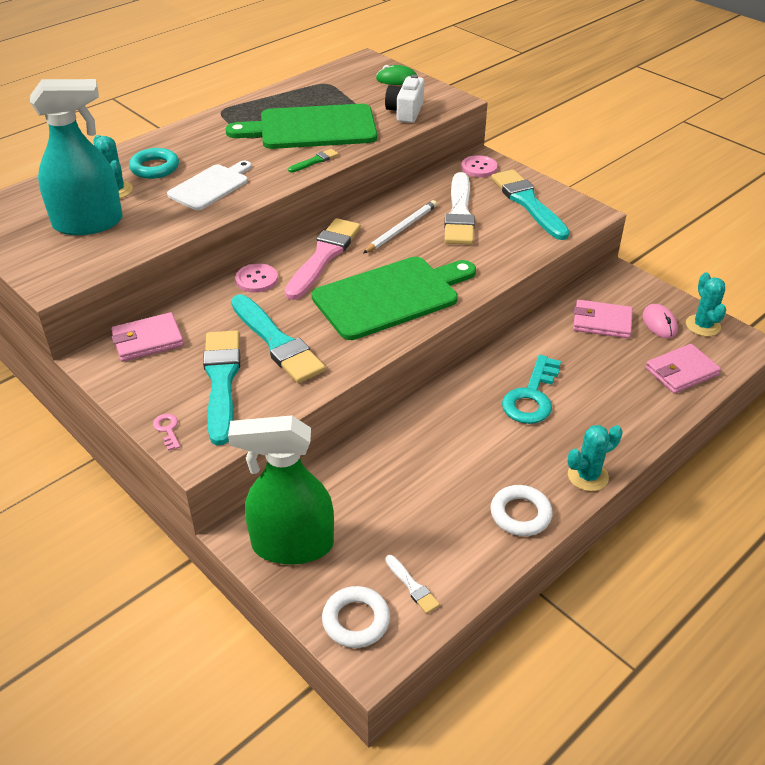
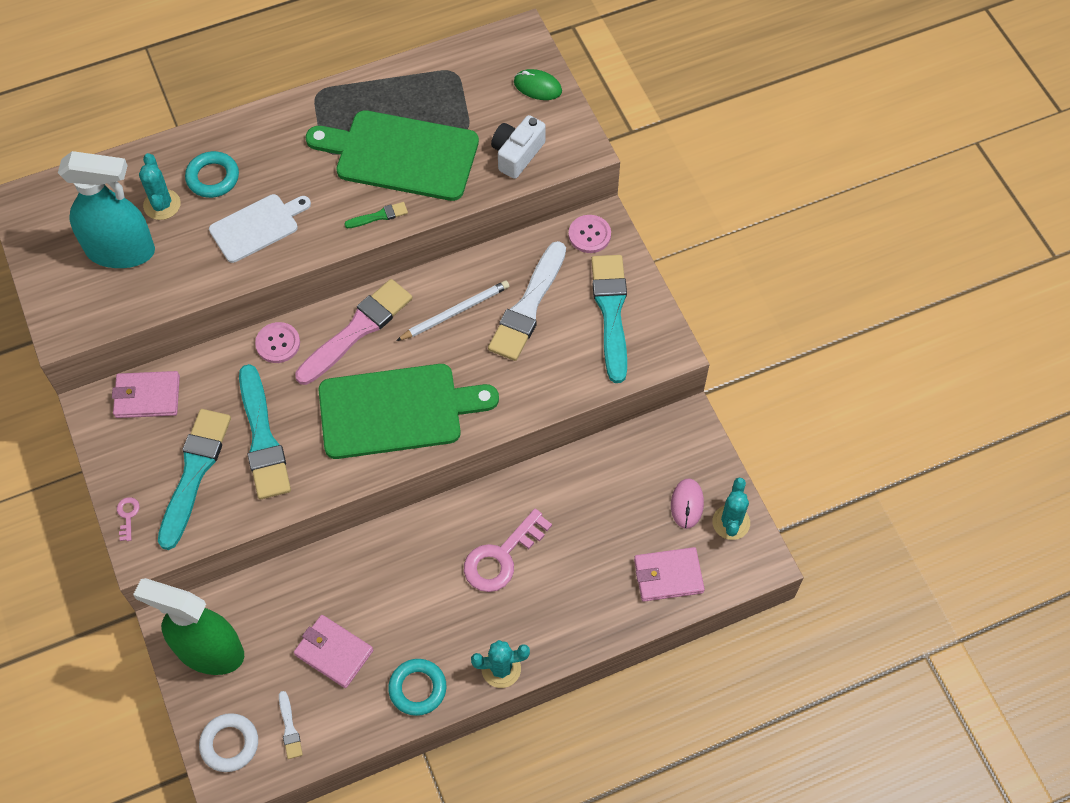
camera: 20 degrees right, 20 degrees up
white ring [490,485,553,536] -> turquoise ring [388,659,447,716]
turquoise key [502,355,561,424] -> pink key [464,509,552,592]
pink wallet [573,300,633,338] -> pink wallet moved to [294,615,373,688]

